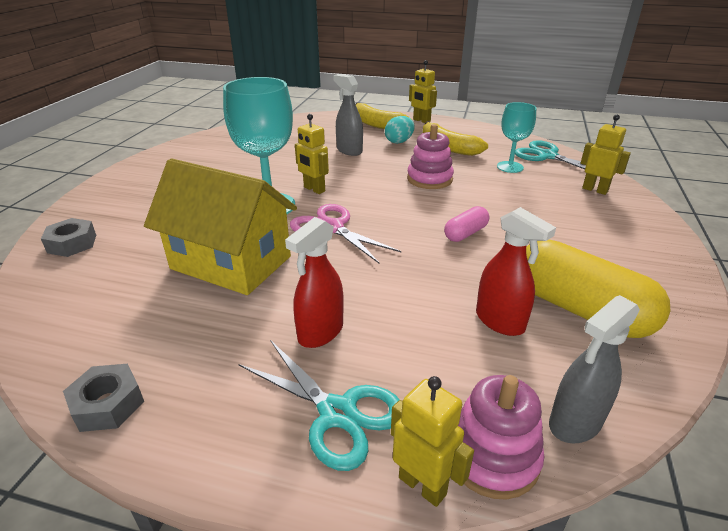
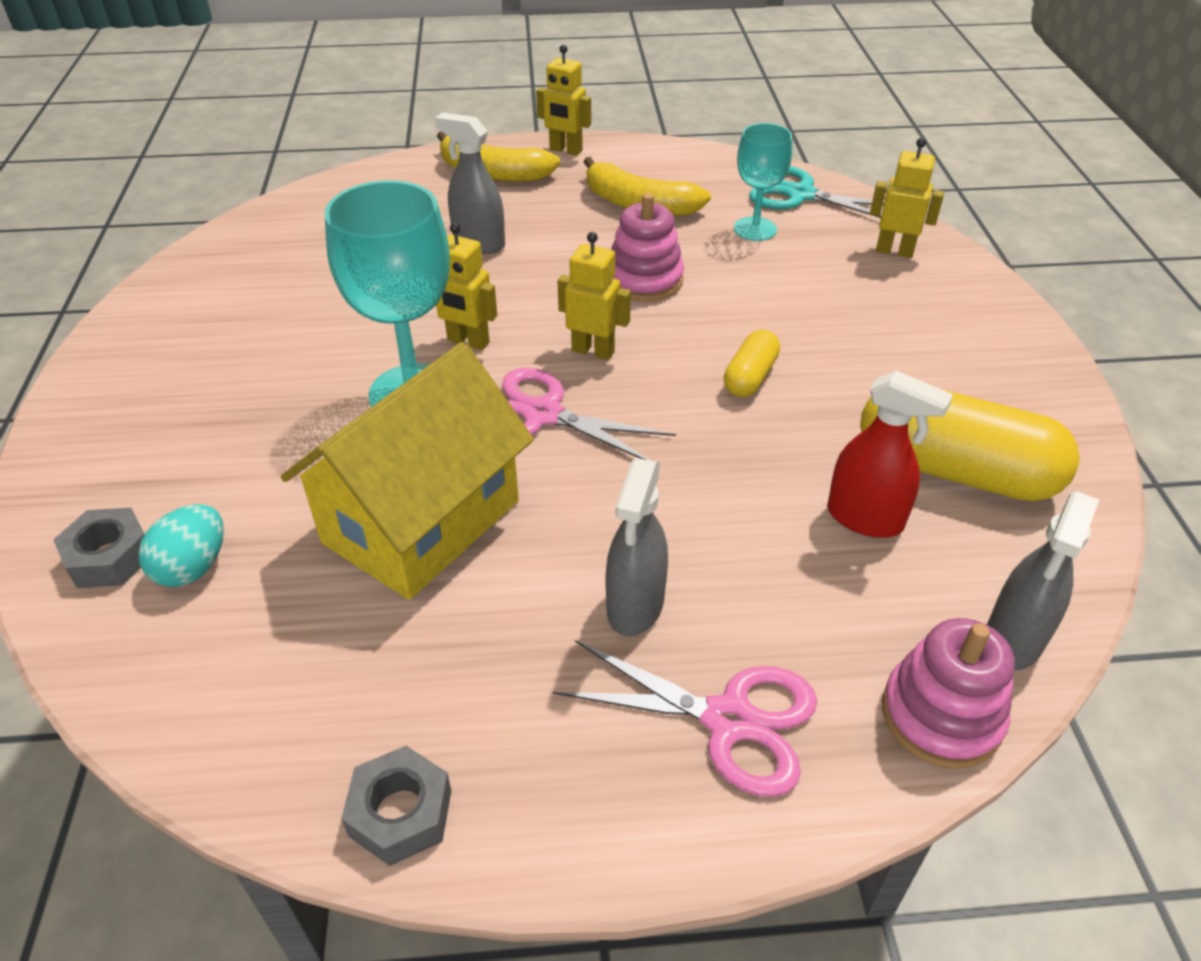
camera: 20 degrees left, 10 degrees up
yellow house [144,158,297,295] -> yellow house turned 60 degrees counterclockwise [281,342,534,600]
turquoise scissors [239,340,400,471] -> pink scissors [553,640,817,797]
red spray bottle [285,217,344,348] -> grey spray bottle [606,458,668,636]
turquoise egg [385,116,415,144] -> turquoise egg moved to [138,504,224,587]
yellow robot [391,376,474,507] -> yellow robot moved to [558,232,631,360]
pink capsule [444,206,489,242] -> yellow capsule [724,330,780,397]

